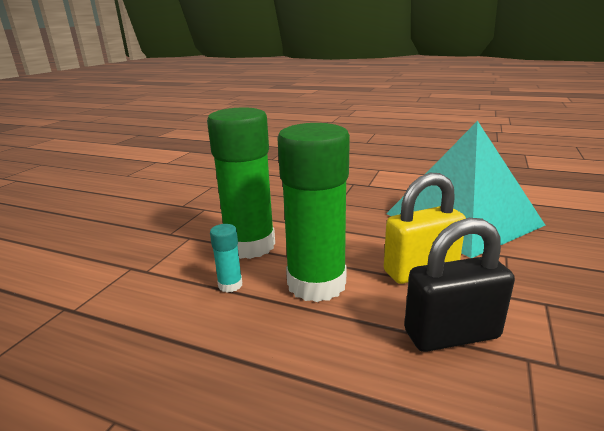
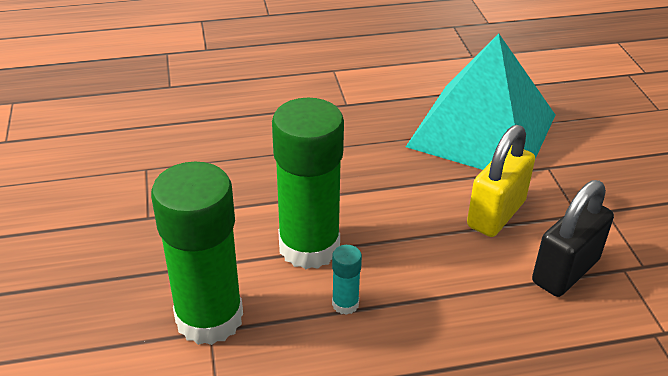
camera: 35 degrees left, 15 degrees up
green glue stick [277,123,350,302] -> green glue stick moved to [151,161,243,345]

